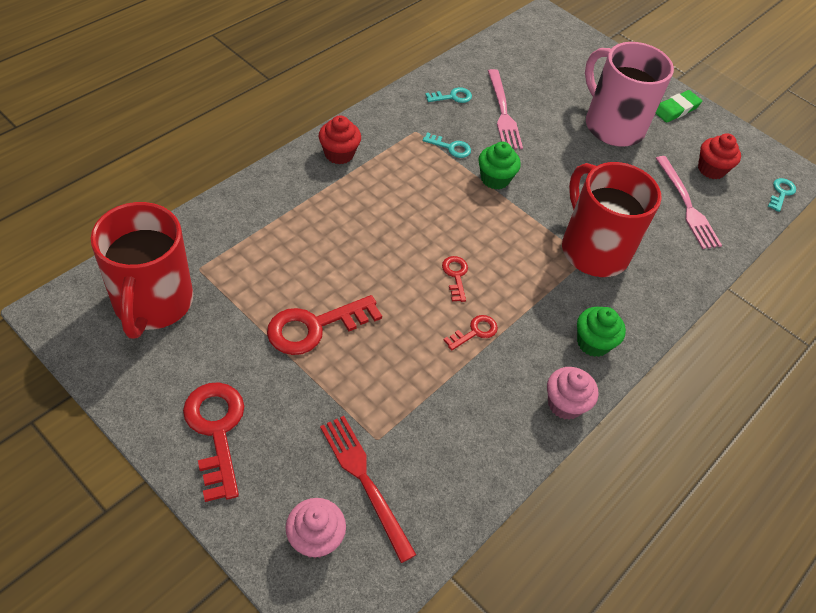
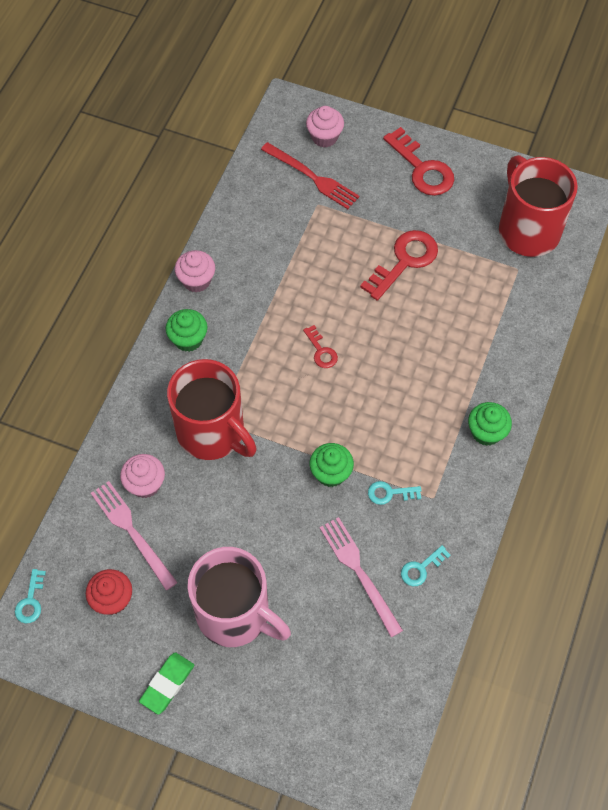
camera: 165 degrees right, 10 degrees up
red cupcake [319,115,361,164] -> green cupcake [468,402,512,446]
red key [444,315,498,351] -> none
none -> pink cupcake [120,454,165,498]

